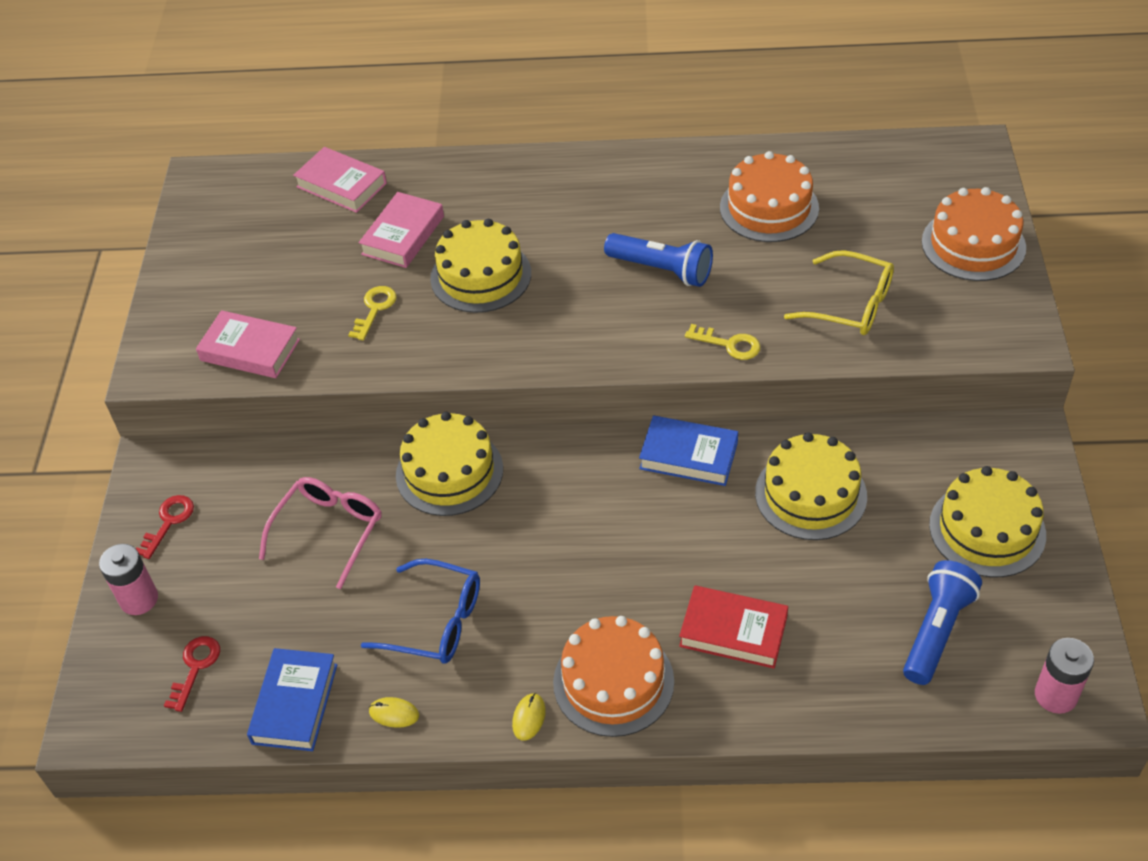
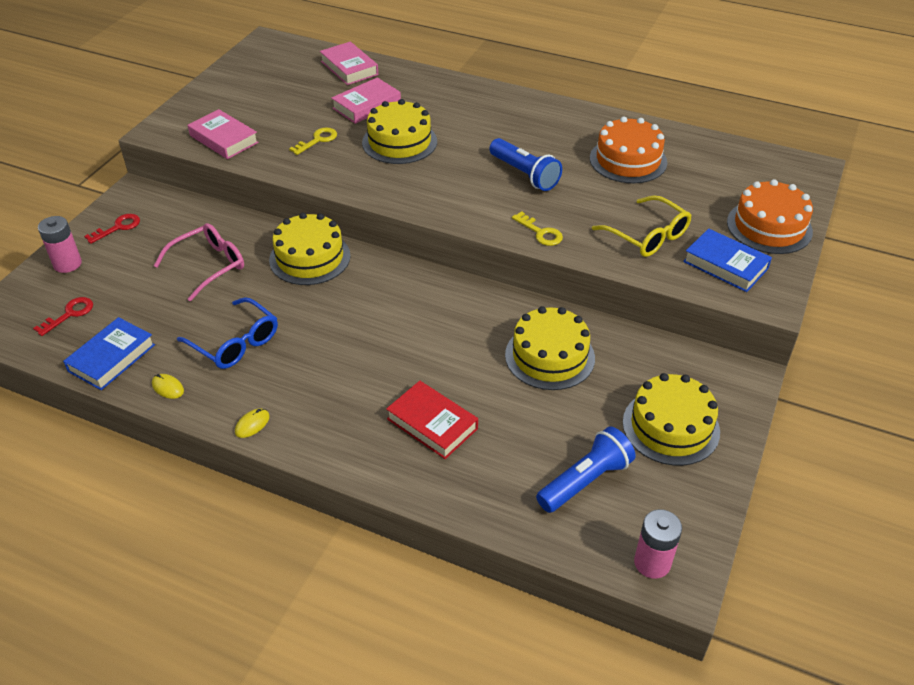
camera: 20 degrees right, 5 degrees down
orange cake [553,616,674,737] -> none
blue book [639,416,738,486] -> blue book moved to [683,229,772,292]

